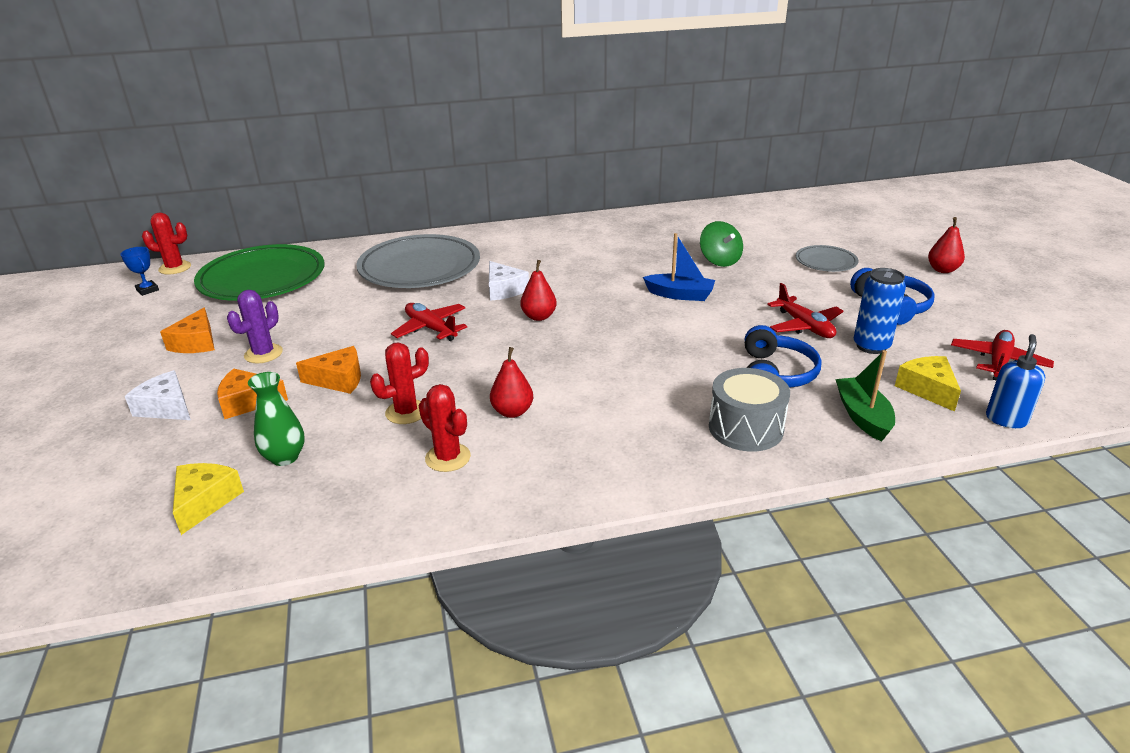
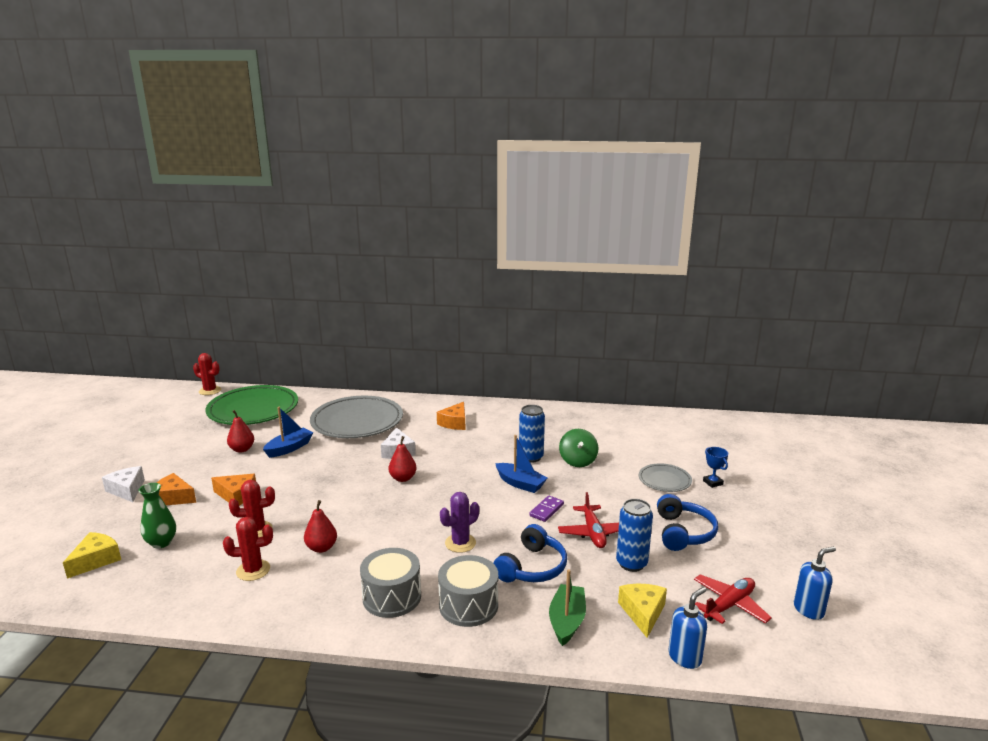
camera: 20 degrees right, 10 degrees down
blue trophy [120,247,159,296] -> blue trophy moved to [703,447,728,488]
orange cheese [160,308,215,353] -> orange cheese moved to [437,402,465,430]
purple cactus [227,290,283,363] -> purple cactus moved to [440,492,479,553]
red plane [391,303,467,341] -> none
red cactus [419,384,471,472] -> red cactus turned 75 degrees counterclockwise [223,517,273,581]
red pear [928,217,965,273] -> red pear moved to [227,410,254,453]
none -> blue boat [263,407,313,458]
none -> grey drum [360,548,421,618]
none -> blue can [519,405,545,463]
none -> purple domino [529,495,564,522]
none -> blue soap dispenser [794,546,836,620]

